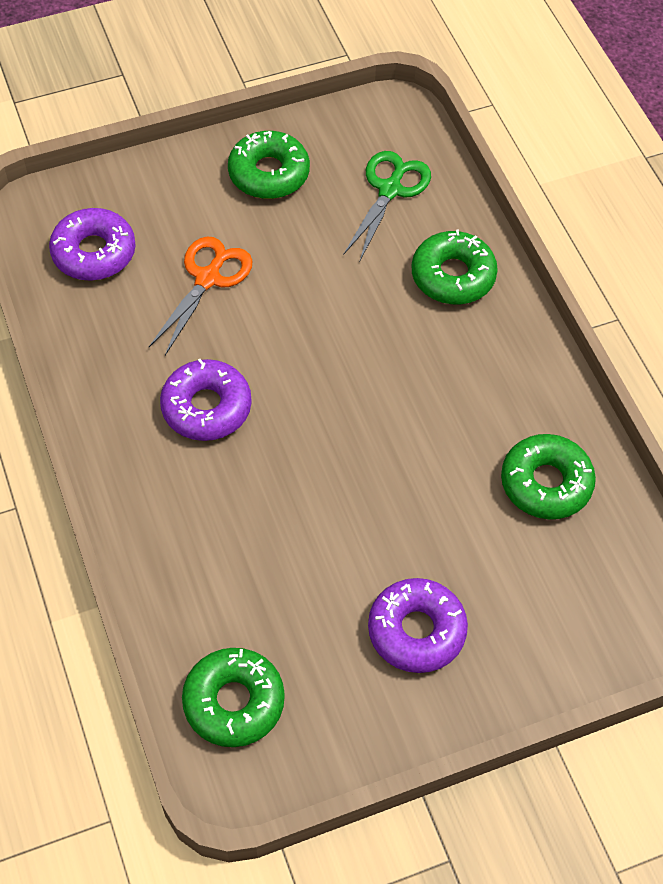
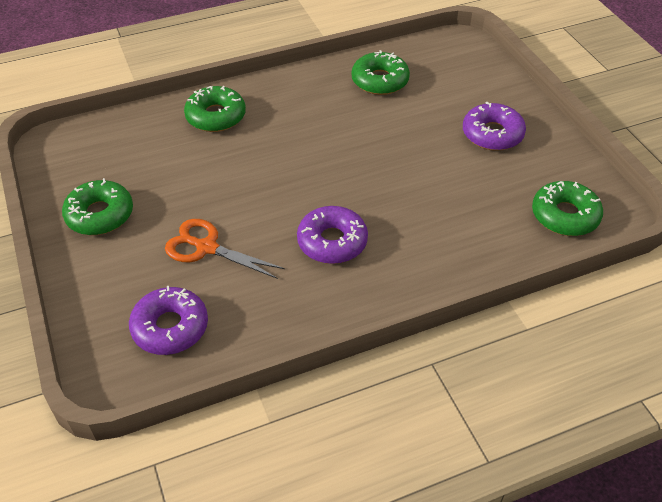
camera: 90 degrees left, 10 degrees down
green scissors [343,151,431,261] -> none

